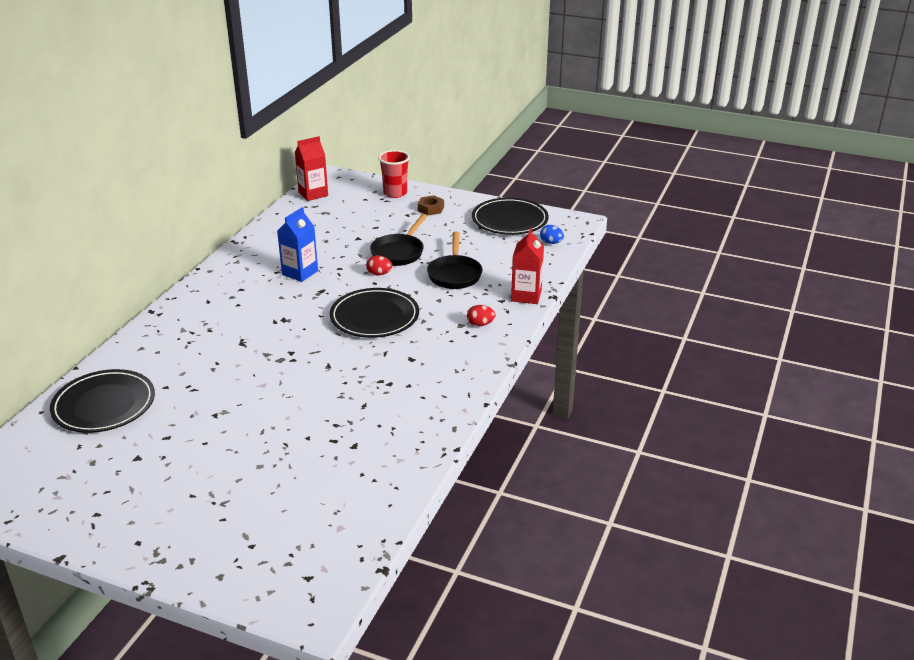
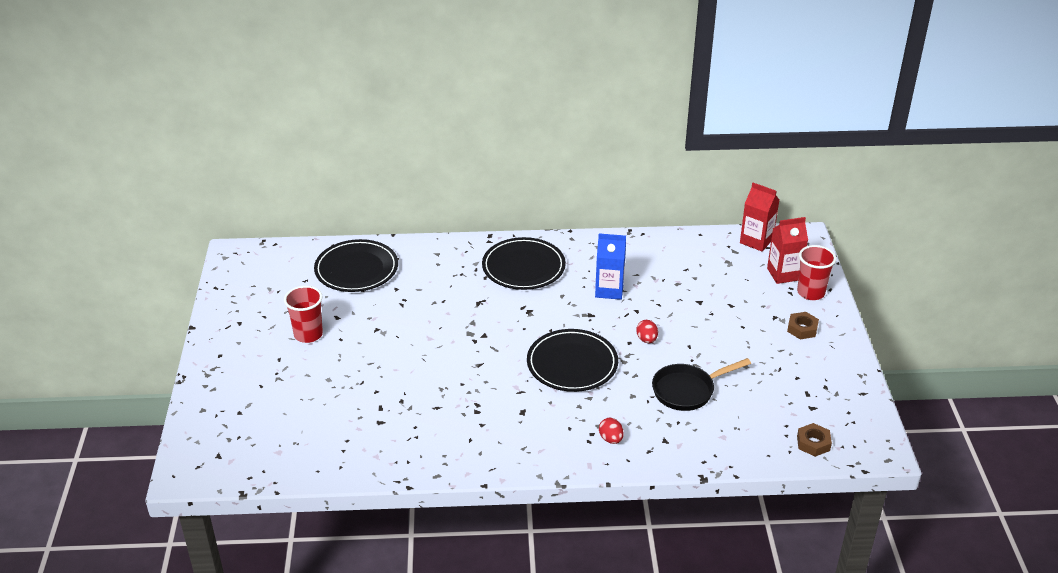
camera: 65 degrees right, 5 degrees up
black pan [370,214,427,266] -> none
black plate [472,198,549,235] -> black plate moved to [482,237,566,290]
red carton [511,228,544,304] -> red carton moved to [767,217,808,284]
blue egg [540,225,564,244] -> brown nut [797,423,832,457]
none -> red cup [284,286,323,343]

